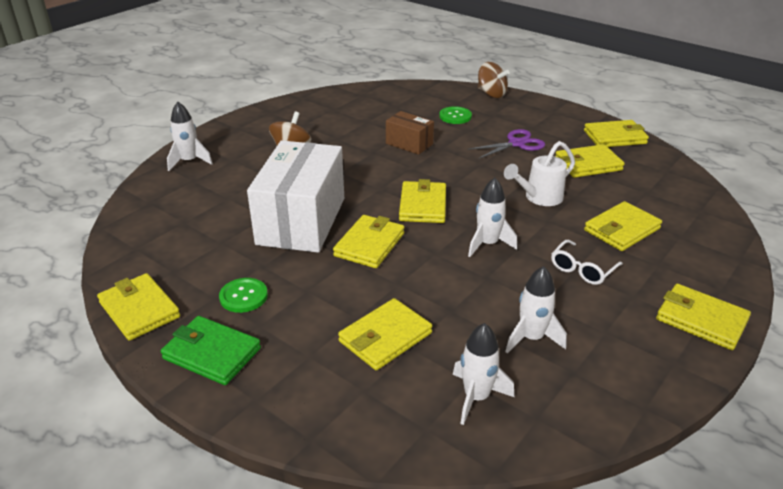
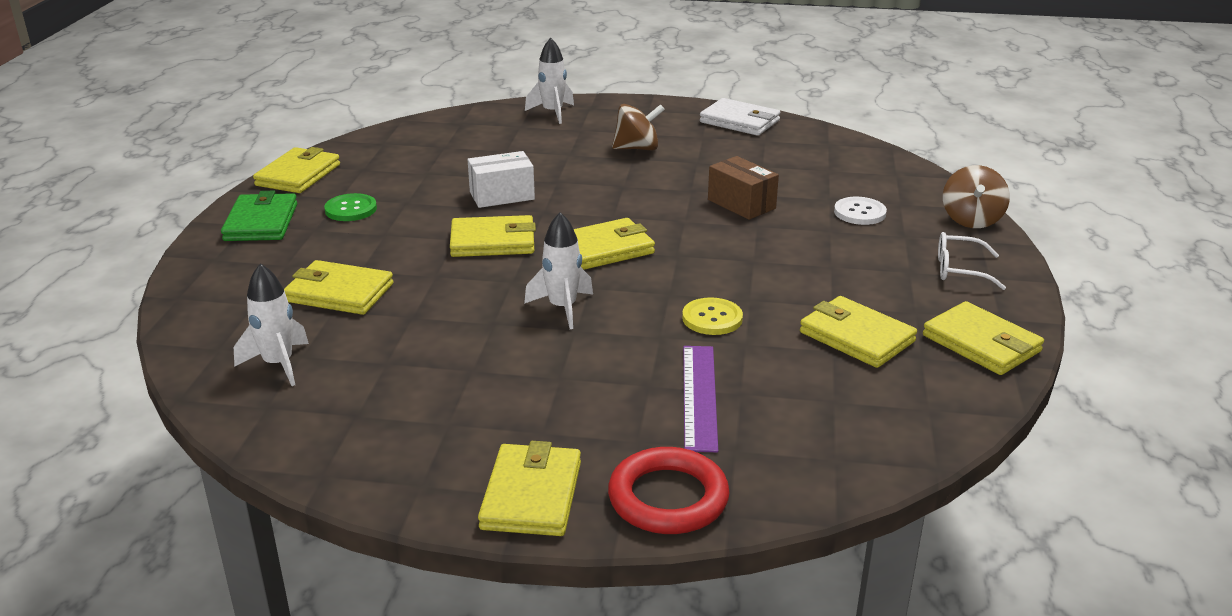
camera: 60 degrees right, 5 degrees down
white box [247,141,344,253] -> white box [468,151,535,208], size x0.49
brown box [386,111,434,155] -> brown box turned 45 degrees counterclockwise [708,156,779,220]
green button [439,106,472,124] -> white button [834,197,887,225]
purple scissors [468,129,545,159] -> none
white watering can [504,141,575,206] -> yellow button [682,297,743,335]
white rocket [505,266,567,354] -> none
white glasses [551,240,623,285] -> white glasses moved to [938,232,1006,290]
yellow wallet [584,201,662,251] -> purple ruler [683,346,718,452]
none -> red ring [608,447,730,534]
none -> white wallet [700,98,780,136]

